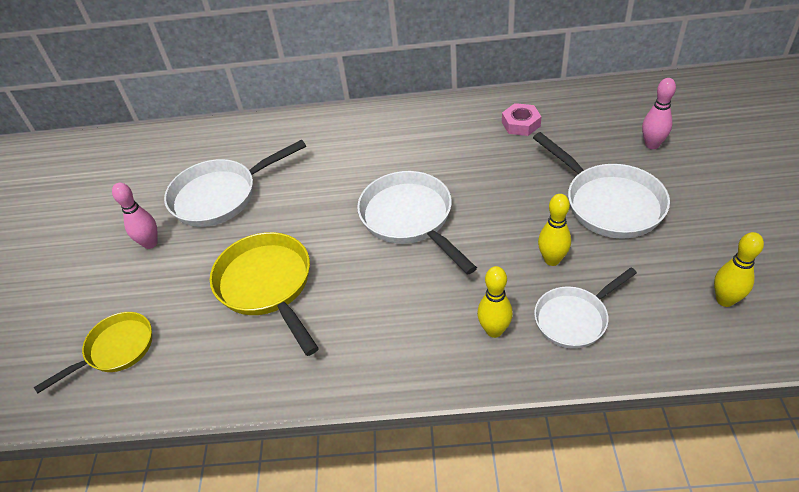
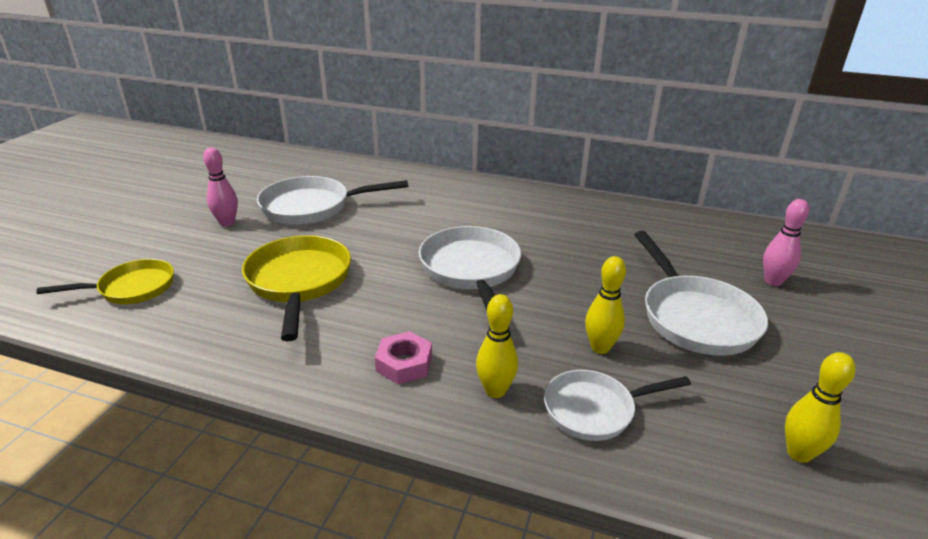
camera: 15 degrees right, 15 degrees down
pink nut [502,103,542,136] -> pink nut moved to [375,331,432,384]

